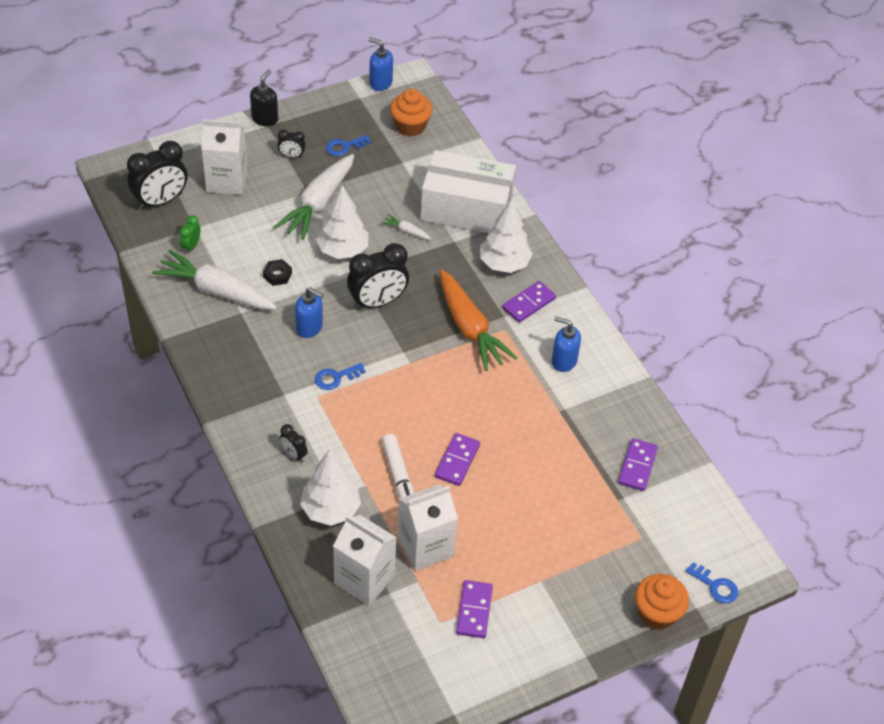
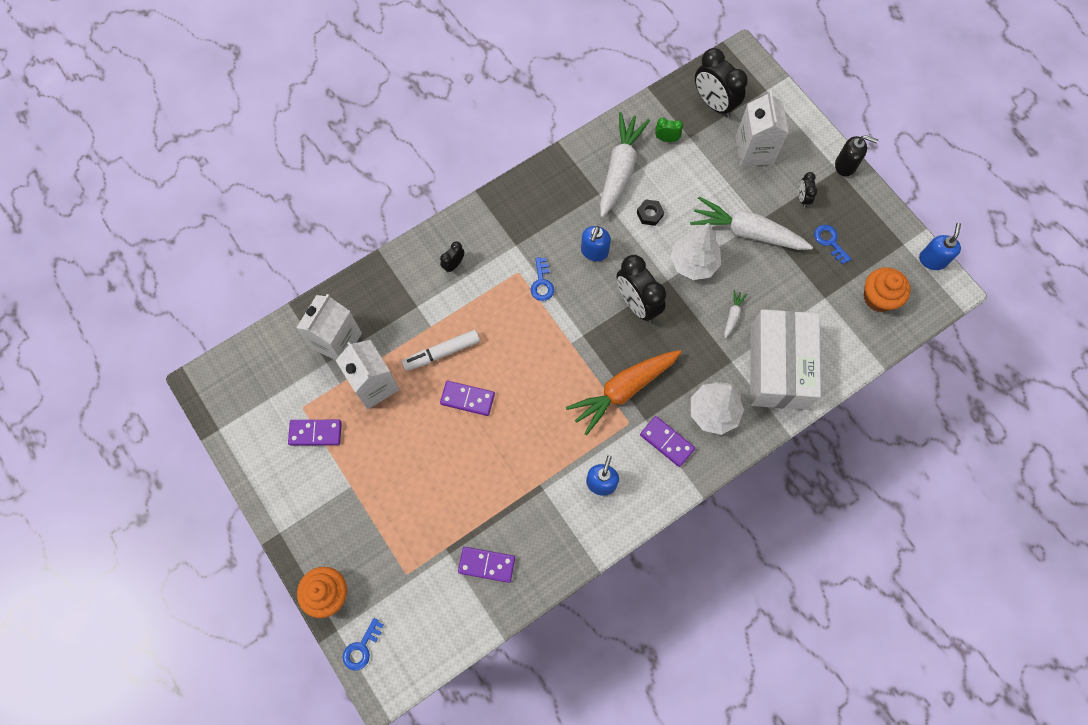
camera: 85 degrees right, 20 degrees up
white tree [300,450,361,526] -> none
blue key [315,363,366,390] -> blue key turned 150 degrees counterclockwise [531,257,554,301]

